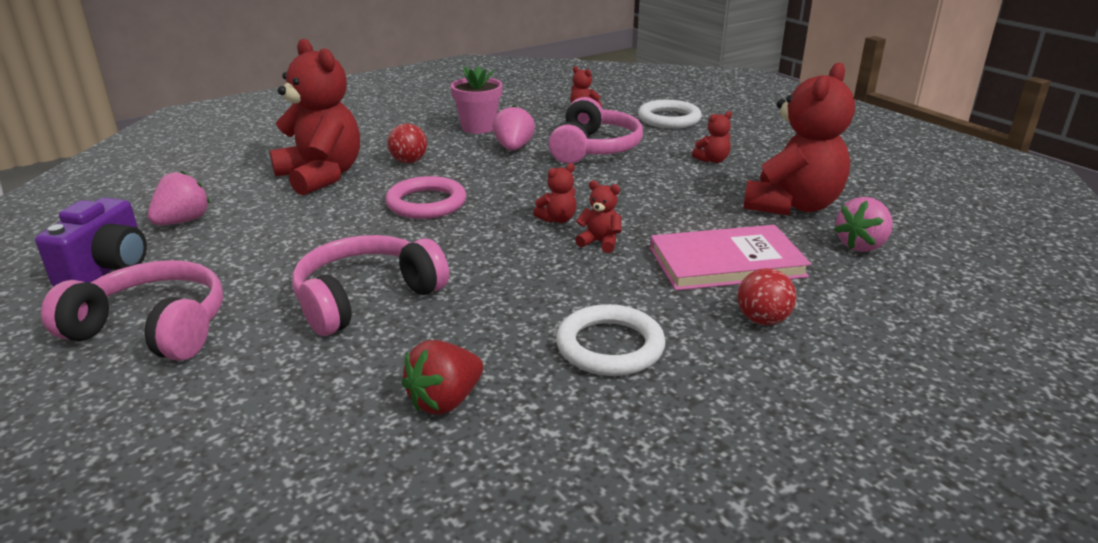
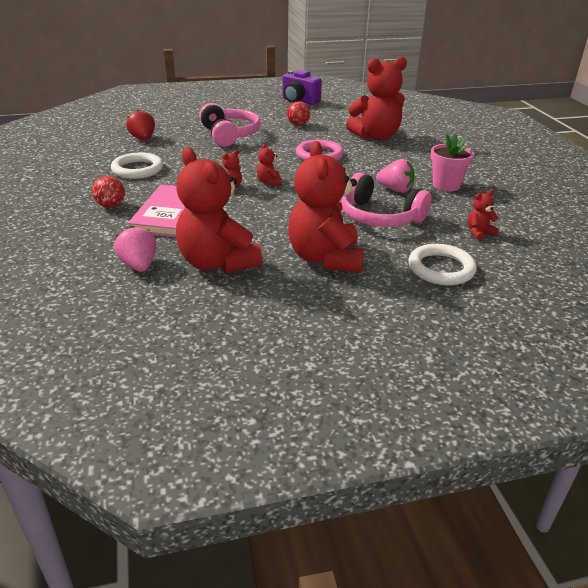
camera: 110 degrees right, 5 degrees up
pink headphones [41,260,223,361] -> none
pink strawberry [148,171,210,225] -> none
red ball [387,123,427,163] -> red ball moved to [287,101,310,126]
red teddy bear [692,111,732,163] -> red teddy bear [288,141,364,272], size x2.42

